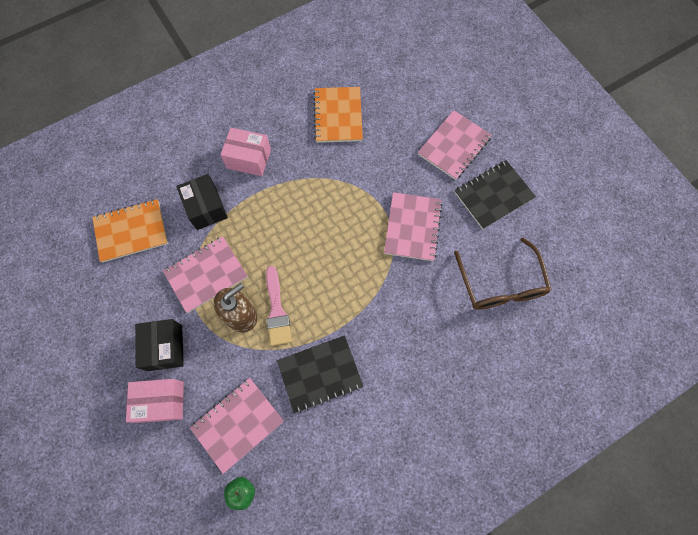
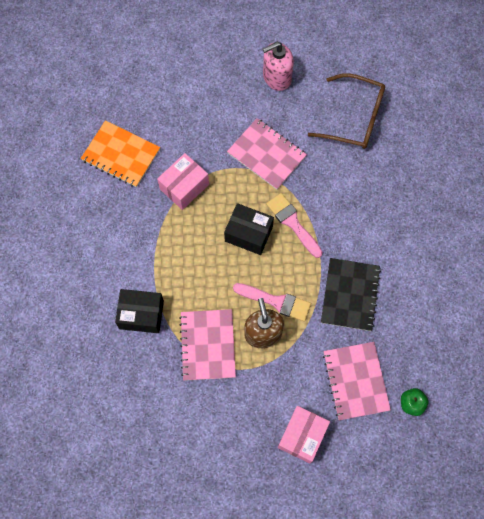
camera: 60 degrees left, 0 degrees up
orange notebook [92,199,168,263] -> none
black box [135,319,184,371] -> black box moved to [224,203,274,255]
pink box [220,128,271,176] -> pink box moved to [157,153,209,210]
pink notebook [418,110,492,180] -> none
black notebook [454,160,536,229] -> pink soap dispenser [263,42,294,91]
none -> pink brush [266,193,322,258]

